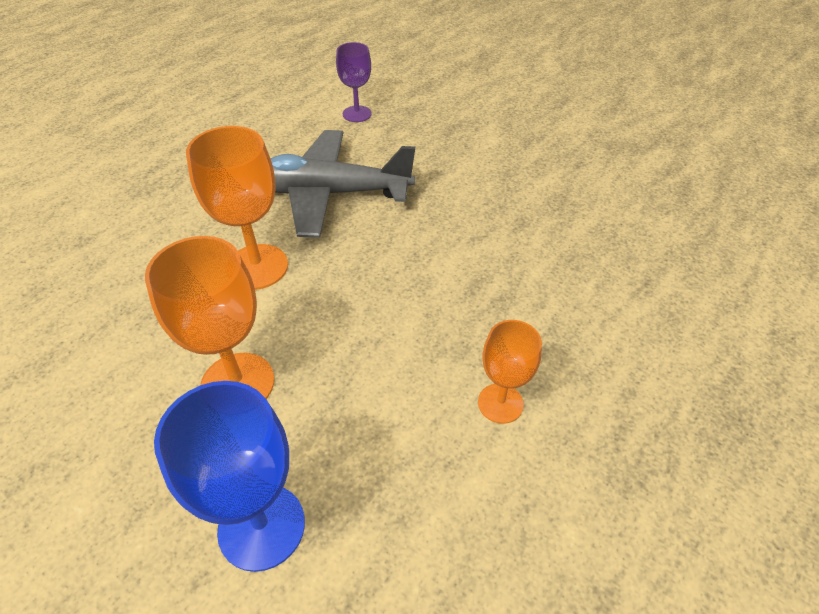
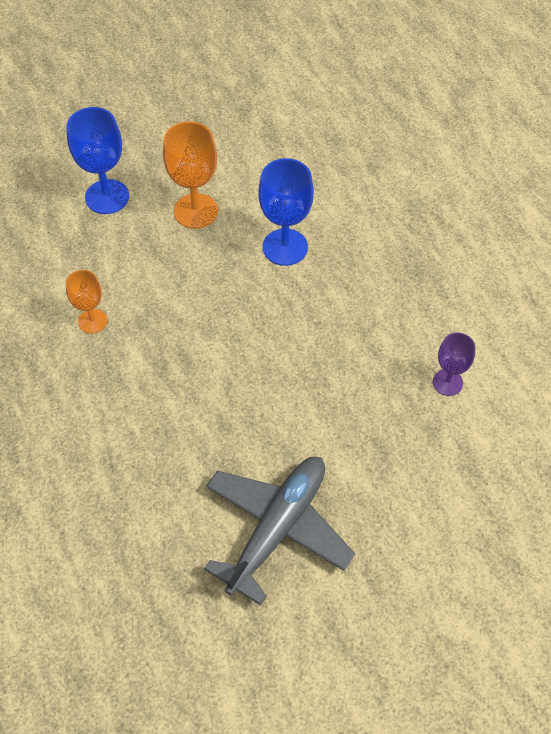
camera: 120 degrees right, 10 degrees up
orange goblet [186,126,288,290] -> blue goblet [258,158,314,266]
grey plane [270,130,415,238] -> grey plane moved to [204,457,355,605]

